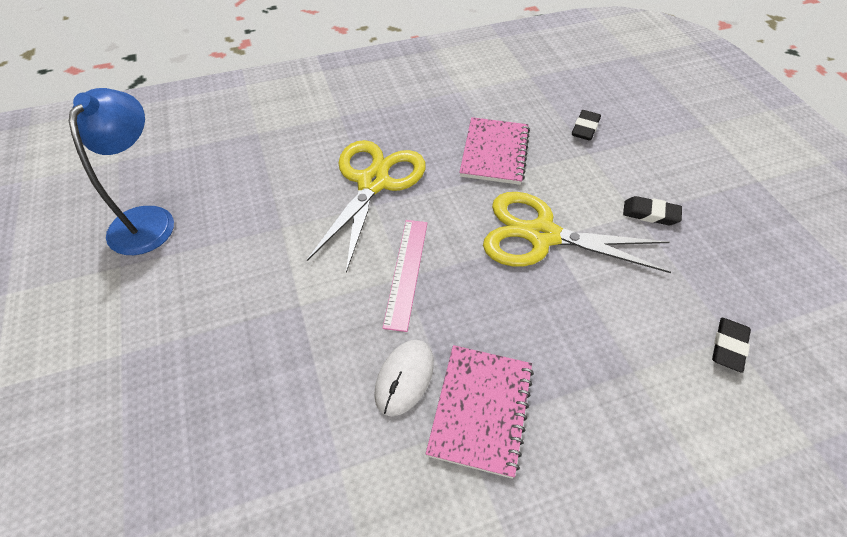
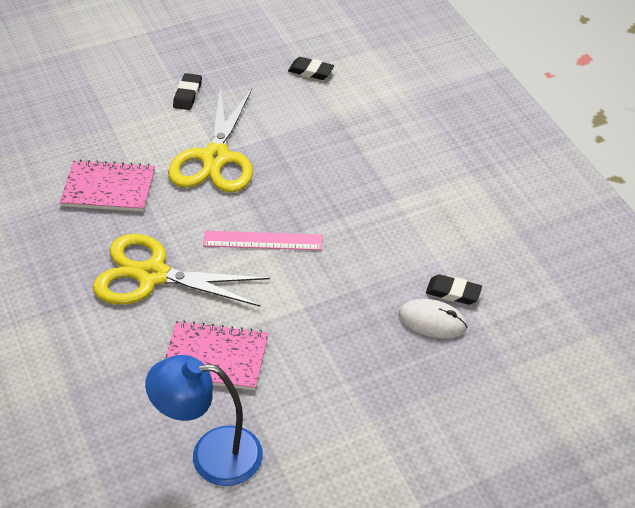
camera: 95 degrees left, 5 degrees down
white mouse [374,340,434,416] -> white mouse moved to [399,299,467,339]
pink notebook [426,345,534,479] -> pink notebook moved to [165,320,269,390]
black eraser [572,110,601,141] -> black eraser moved to [426,275,482,305]

